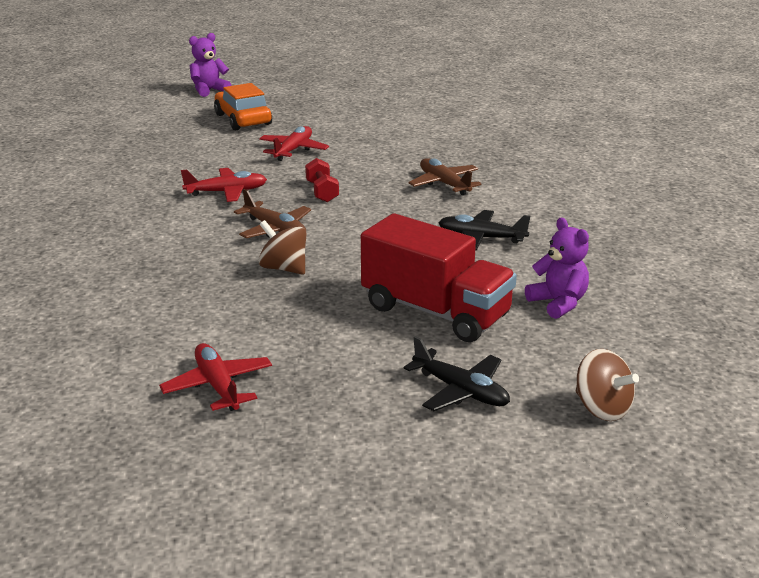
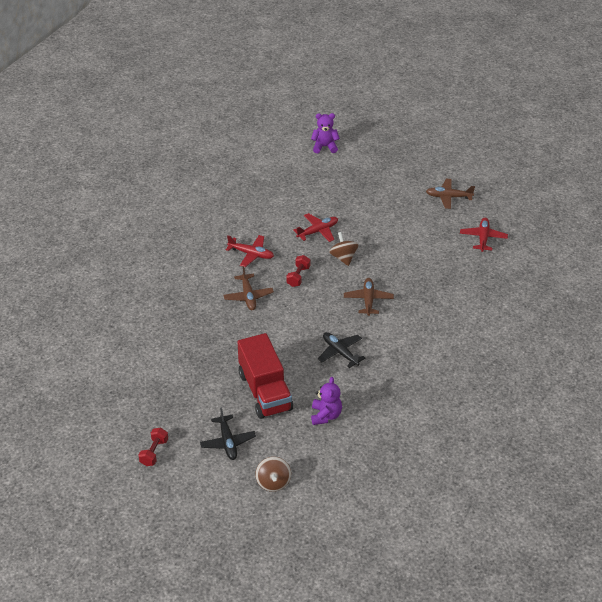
camera: 35 degrees right, 15 degrees up
red plane [159,343,272,411] -> red plane moved to [460,218,508,252]
orange car [214,83,272,130] -> none
brown spinning top [259,220,306,275] -> brown spinning top moved to [329,232,358,266]
none -> red dumbbell [138,428,168,466]
none -> brown plane [426,179,475,209]

